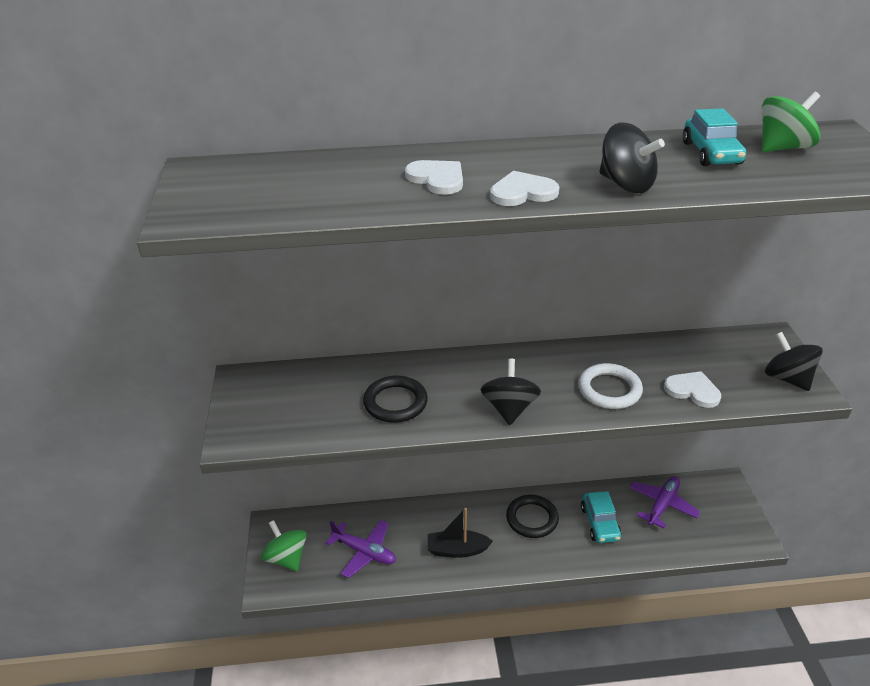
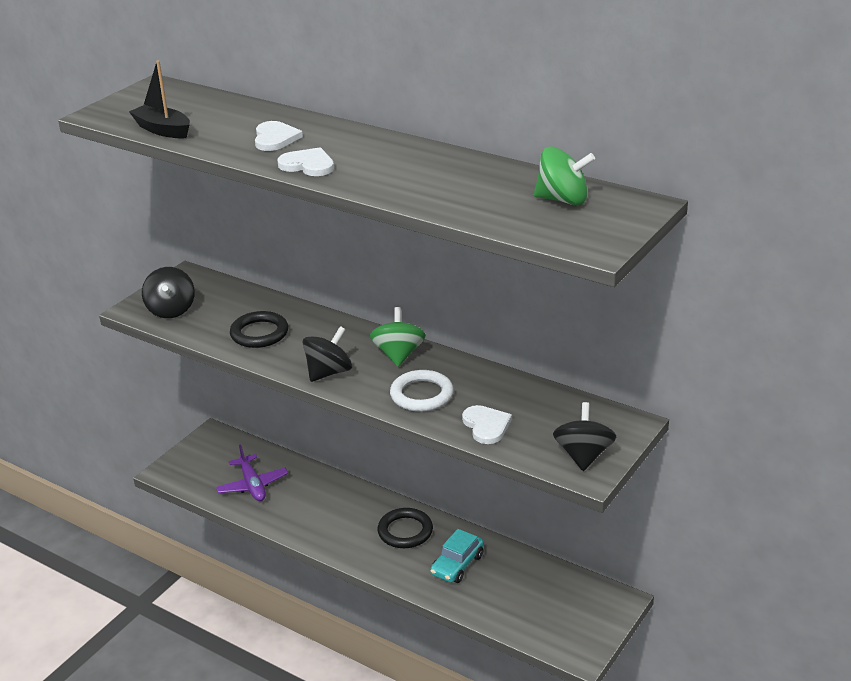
camera: 40 degrees right, 5 degrees down
green spinning top [261,520,307,571] -> green spinning top moved to [370,307,426,367]
black boat [428,508,493,558] -> black boat moved to [129,60,190,138]
black spinning top [599,123,665,193] -> black spinning top moved to [142,267,195,318]
purple plane [629,476,700,528] -> none
turquoise car [683,108,746,166] -> none

